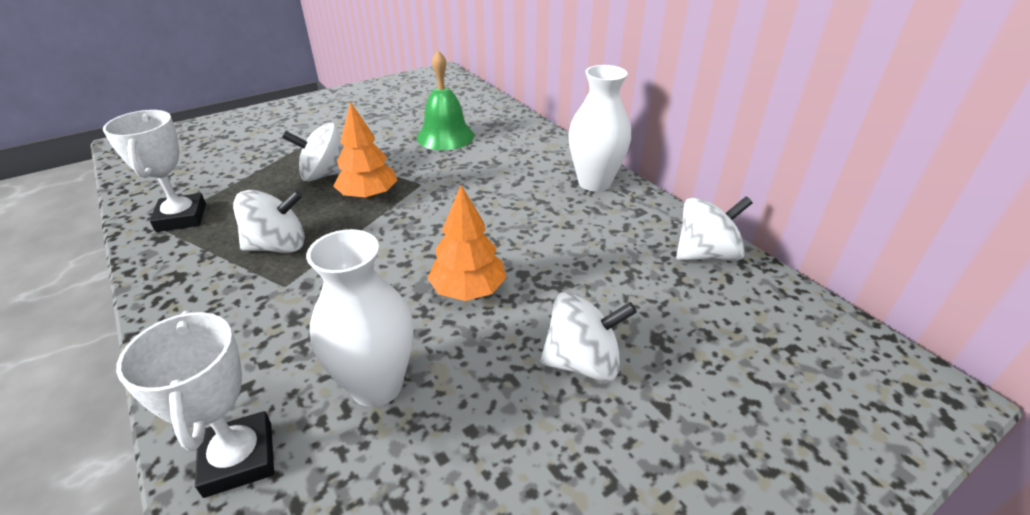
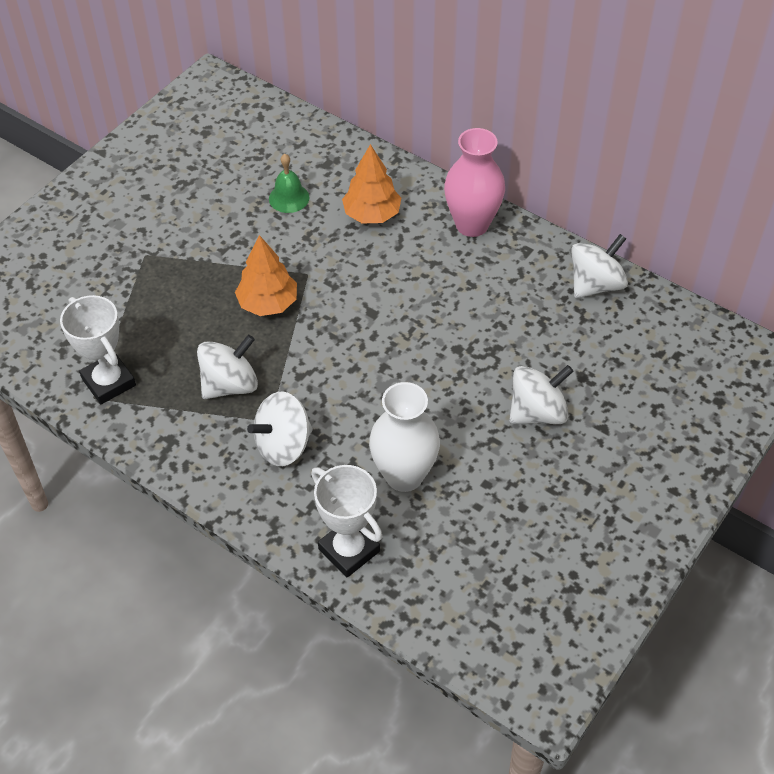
camera: 20 degrees left, 15 degrees up
white spinning top [282,123,344,181] -> white spinning top moved to [247,392,313,466]
green bell [417,50,474,150] -> green bell [269,154,309,213], size x0.63
orange tree [427,185,507,301] -> orange tree moved to [342,144,401,223]
white vase [568,65,631,192] -> pink vase [444,128,505,237]

